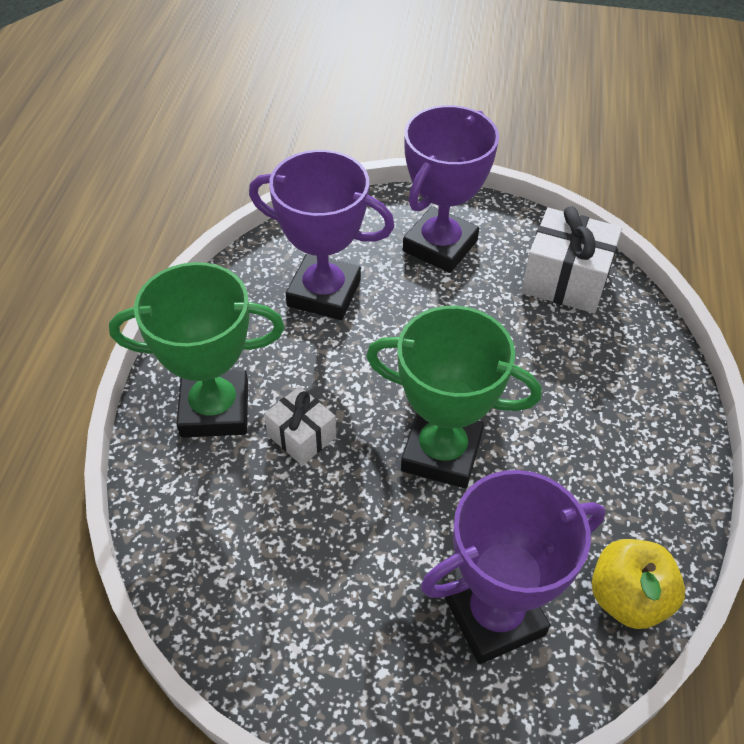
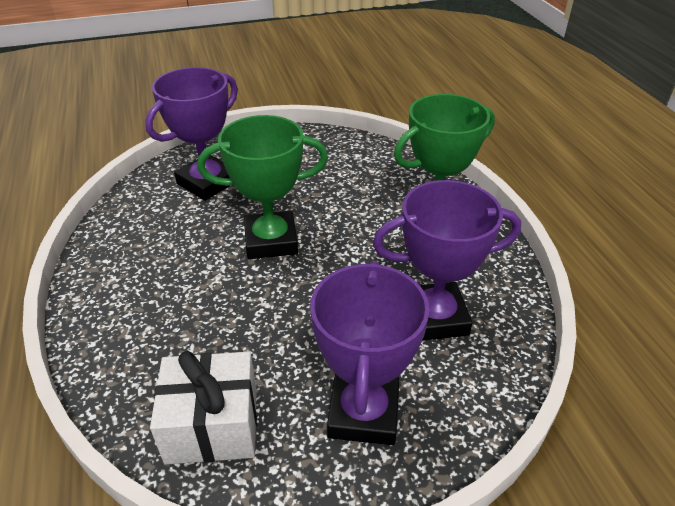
camera: 155 degrees right, 10 degrees down
white gift [264,386,336,465] -> none
yellow apple [592,539,685,629] -> none

